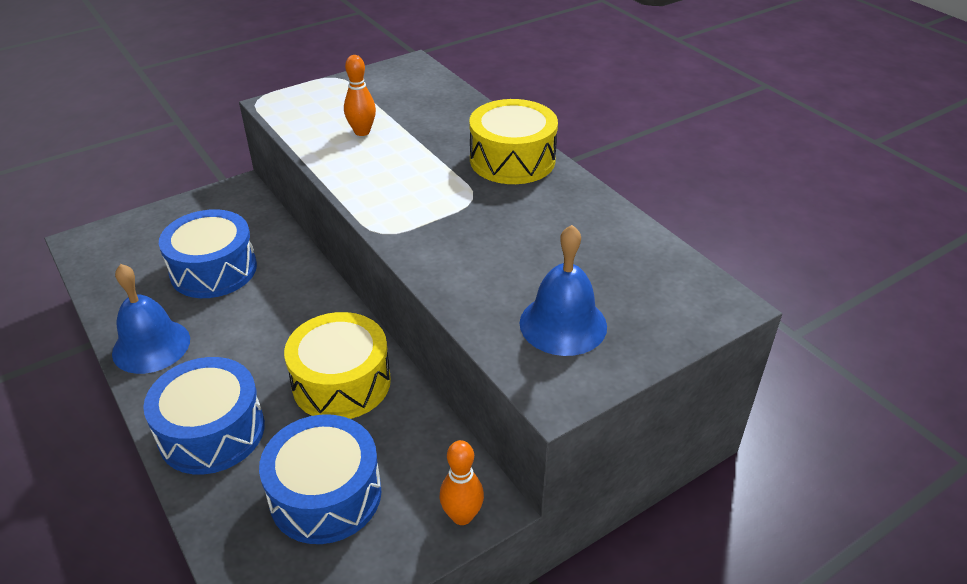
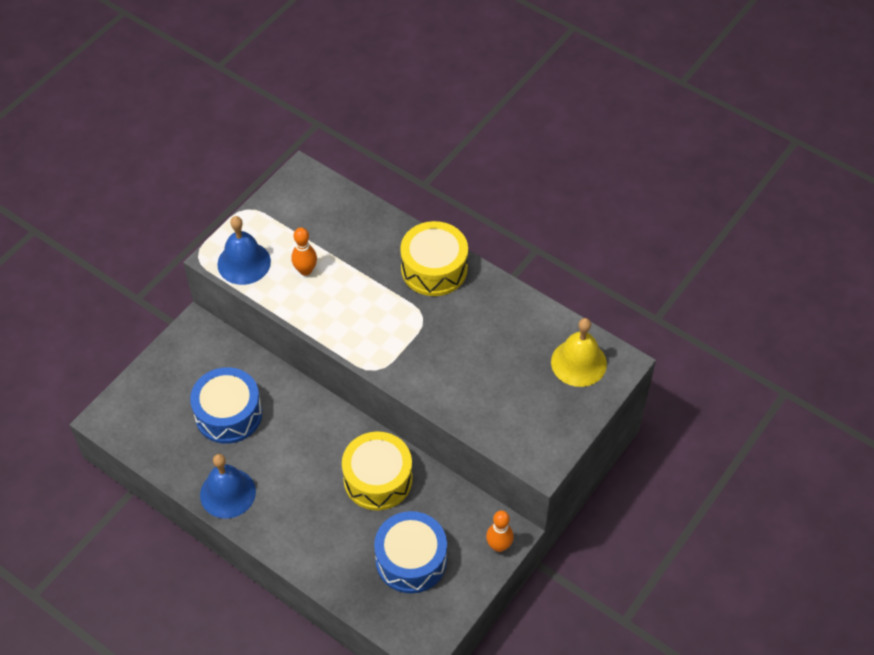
camera: 20 degrees left, 15 degrees up
blue drum [143,357,265,475] -> none
blue bell [520,225,607,356] -> blue bell moved to [217,216,271,285]
none -> yellow bell [551,318,607,387]

